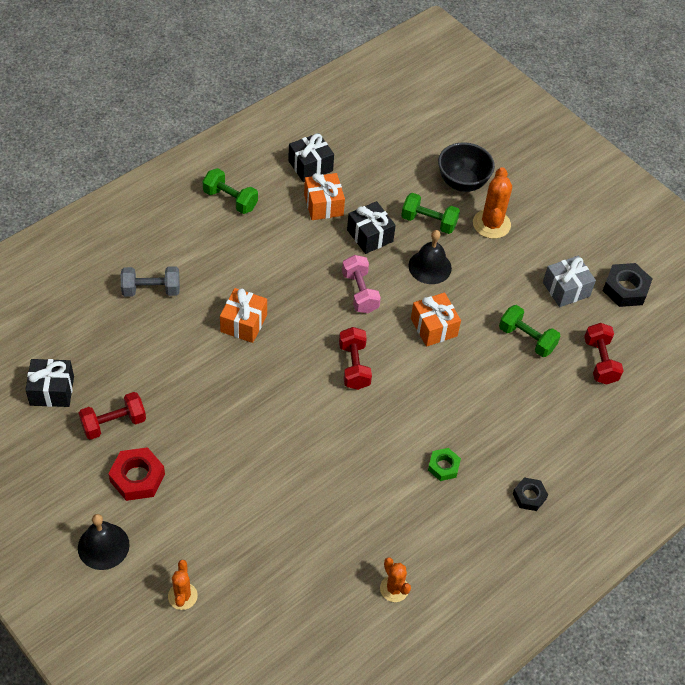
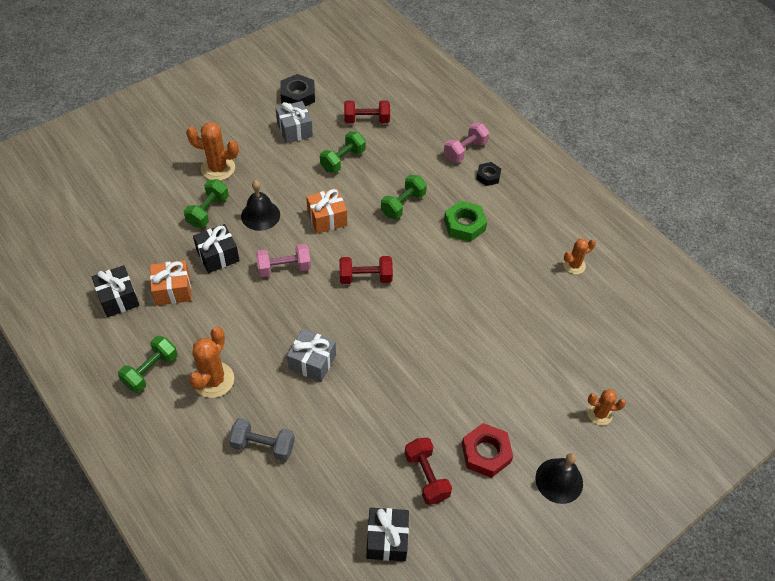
camera: 85 degrees left, 0 degrees up
grey dumbbell [121,266,180,297] -> grey dumbbell turned 75 degrees counterclockwise [229,418,295,461]
orange gift [220,288,267,343] -> grey gift [287,329,336,382]
green nut [428,448,461,481] -> green nut [444,201,487,242], size x1.59
black bowl [438,142,495,192] -> none
none -> orange cactus [189,327,234,398]
none -> green dumbbell [381,175,427,219]
none -> pink dumbbell [444,123,489,163]

